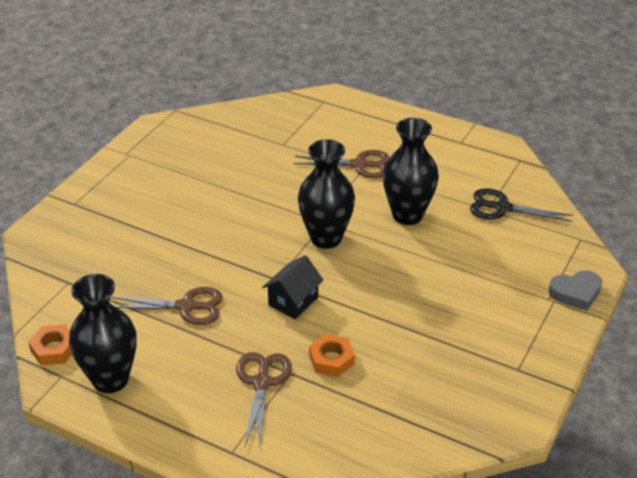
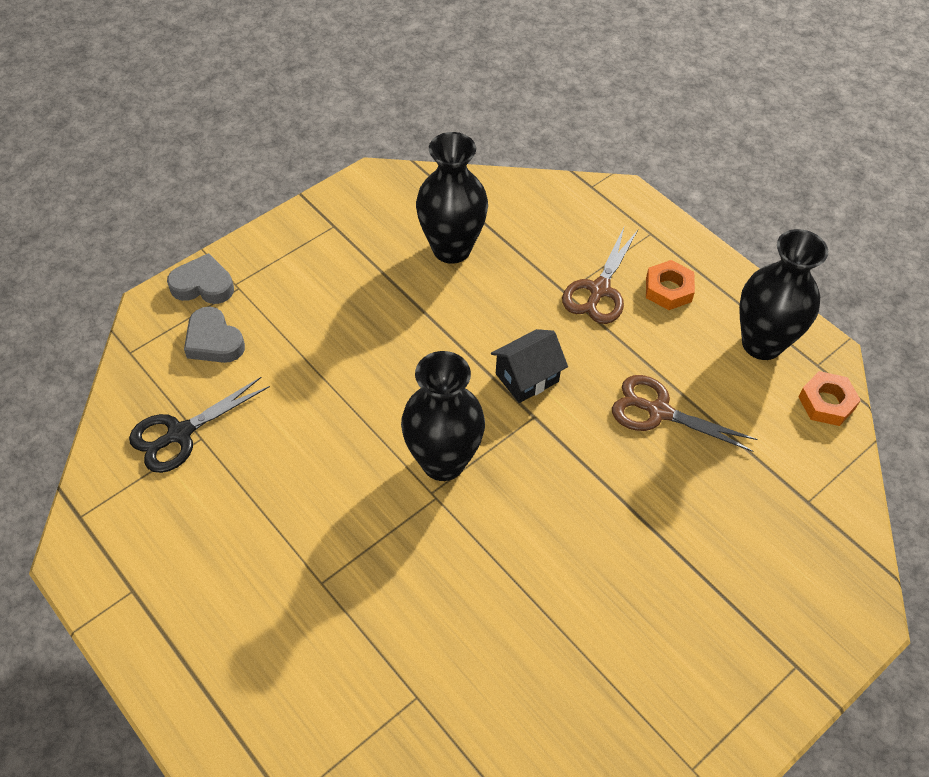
camera: 160 degrees left, 15 degrees up
brown scissors [294,150,390,178] -> none
orange nut [309,334,355,377] -> orange nut moved to [646,260,695,310]
black vase [383,118,439,225] -> black vase moved to [416,132,488,264]
black scissors [470,188,574,222] -> black scissors turned 105 degrees clockwise [129,377,270,473]
none -> grey heart [184,307,245,363]

